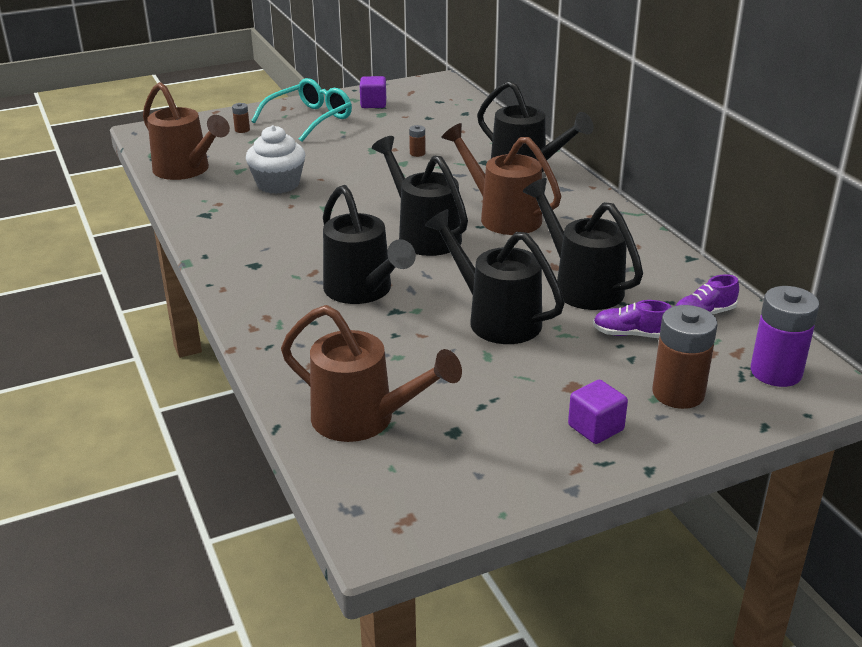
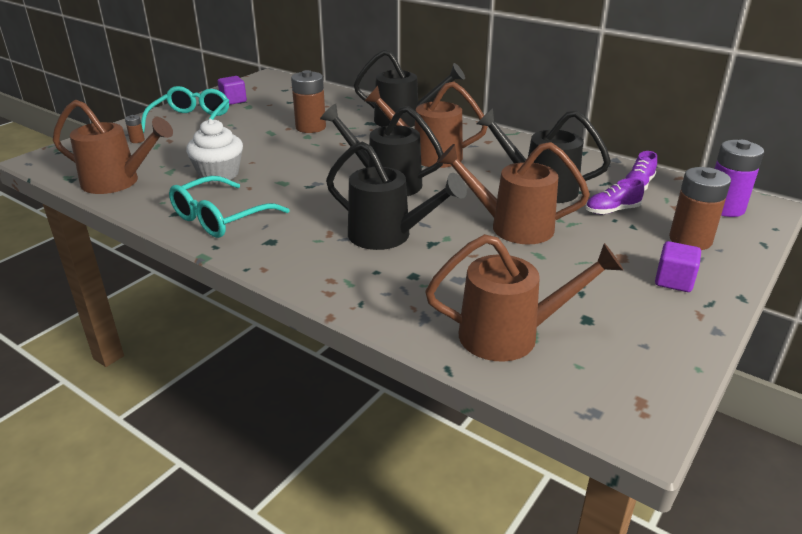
camera: 30 degrees left, 0 degrees up
brown battery [409,125,426,157] -> brown battery [291,70,326,133], size x2.24
black watering can [425,209,565,344] -> brown watering can [437,142,590,244]
none -> turquoise glasses [169,176,290,238]

